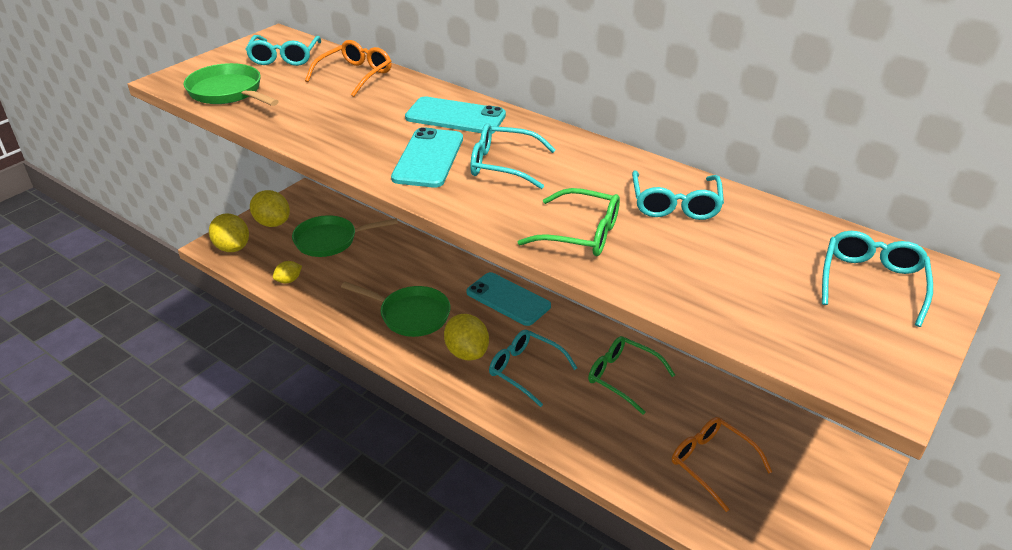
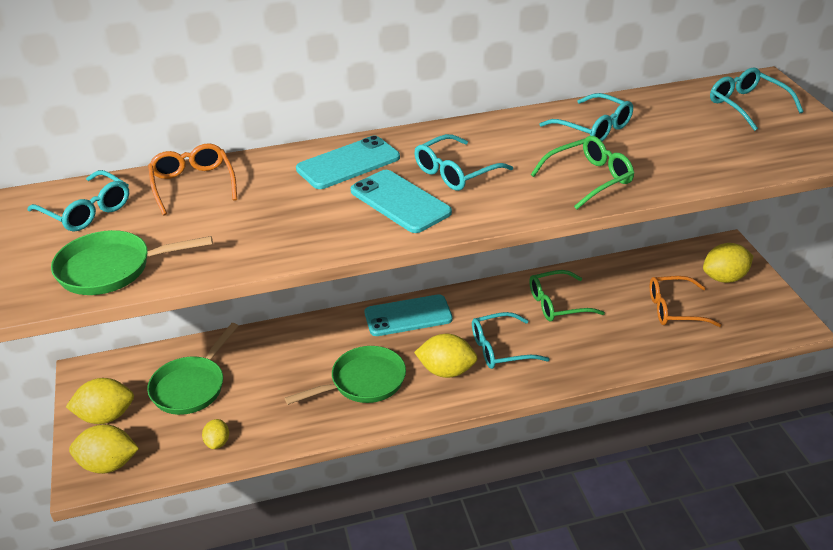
camera: 50 degrees left, 0 degrees up
none -> yellow lemon [703,243,753,283]

